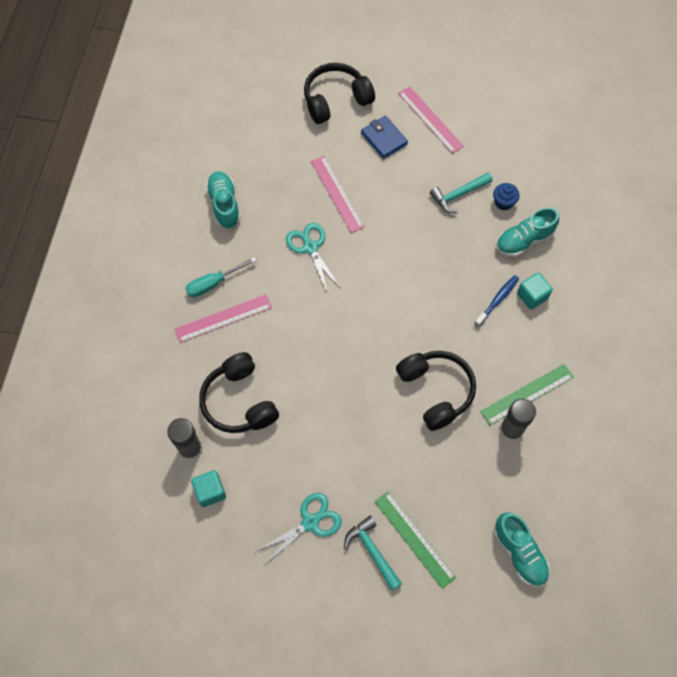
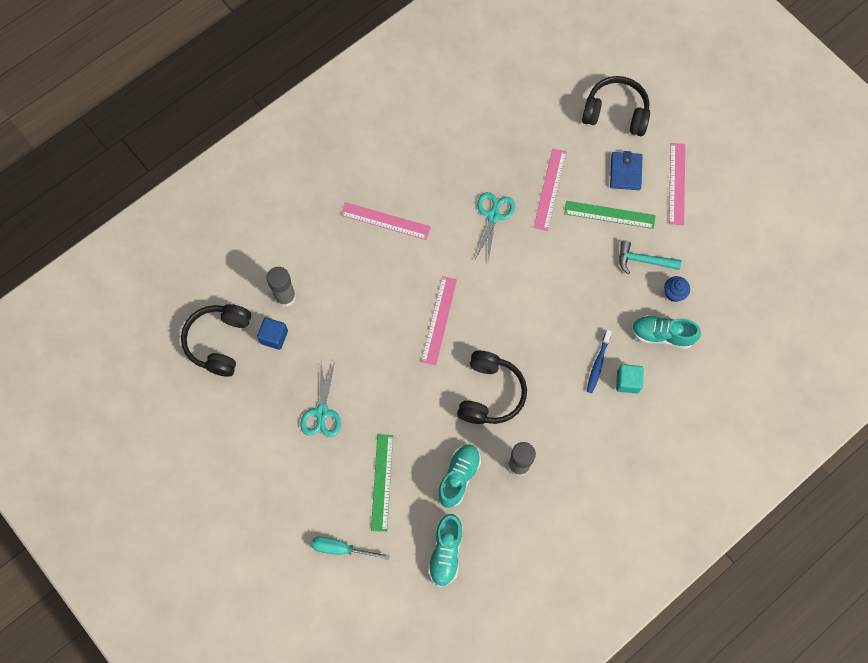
camera: 40 degrees right, 5 degrees up
turquoise screwdriver [185,257,257,297] -> turquoise screwdriver moved to [311,536,390,560]
turquoise cube [191,470,226,507] -> blue cube [257,317,288,350]
black headphones [199,352,279,433] -> black headphones moved to [181,304,251,377]
turquoise shoe [206,171,241,229] -> turquoise shoe moved to [437,444,481,508]
turquoise scissors [256,493,342,564] -> turquoise scissors turned 90 degrees clockwise [300,361,341,437]
turquoise hammer [344,516,402,591] -> none
blue toothbrush [474,275,519,327] -> blue toothbrush turned 120 degrees clockwise [587,330,612,393]
green ruler [480,364,574,425] -> green ruler moved to [564,201,656,229]
none -> pink ruler [421,276,457,365]

